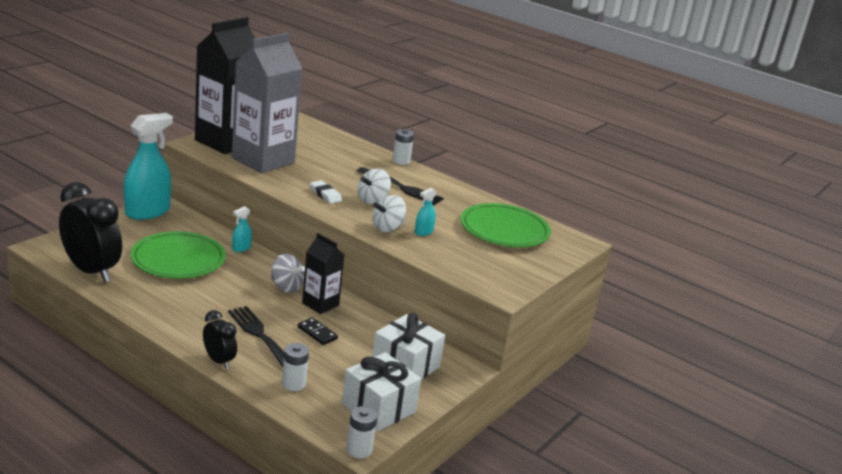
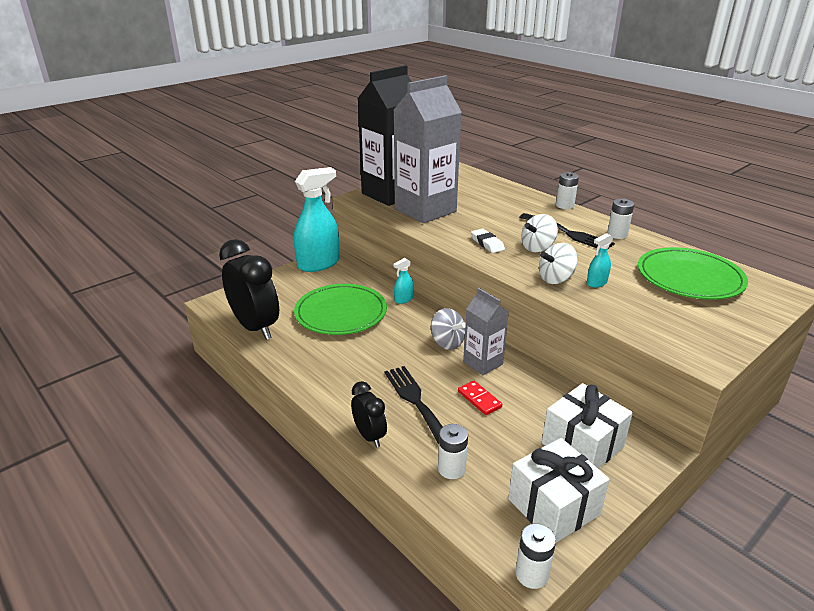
camera: 15 degrees right, 5 degrees up
black domino [298,317,338,345] -> red domino [458,381,502,415]
black carton [302,233,344,314] -> grey carton [463,288,509,375]
none -> white battery [607,199,634,239]

